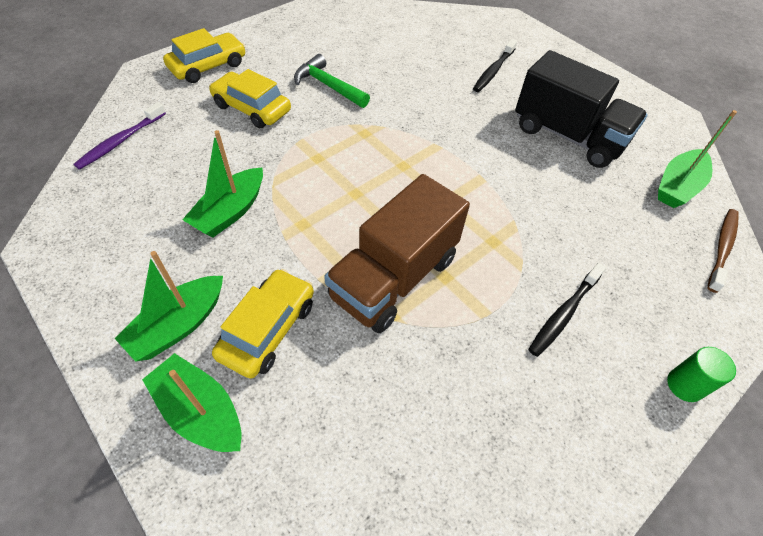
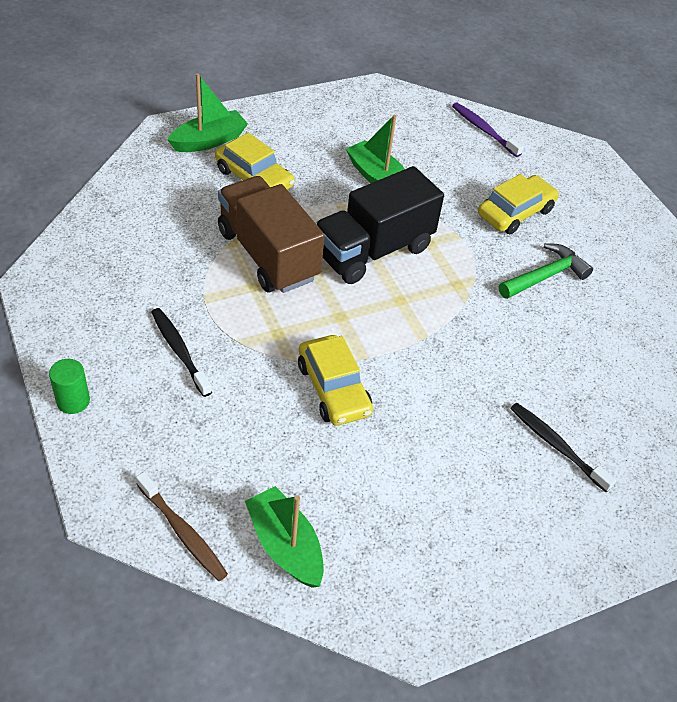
camera: 105 degrees right, 5 degrees down
green boat [114,251,223,362] -> none
yellow car [163,28,245,83] -> yellow car moved to [298,335,373,426]
black truck [515,50,648,168] -> black truck moved to [316,166,444,284]

